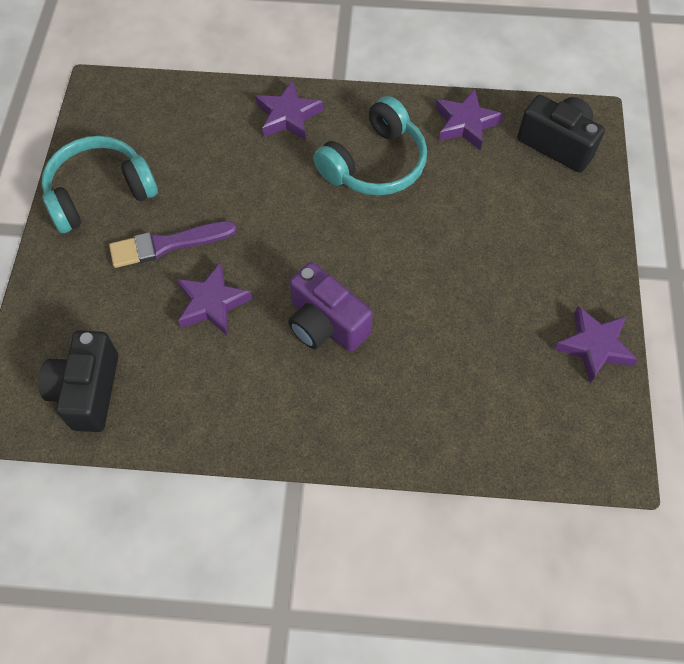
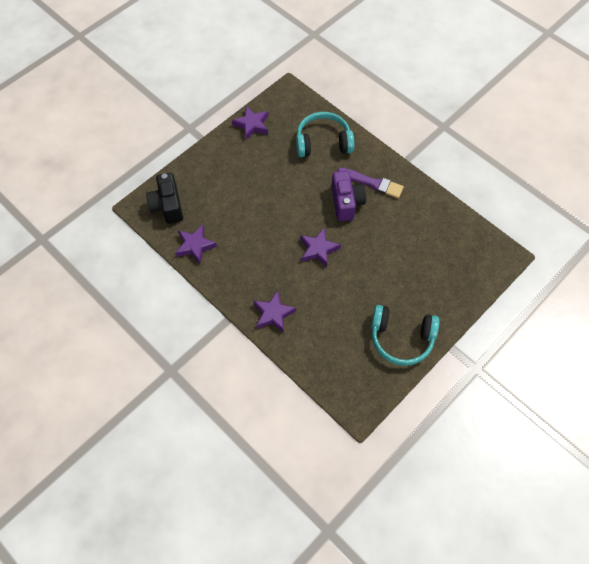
camera: 140 degrees left, 0 degrees up
black camera [39,331,118,432] -> none
purple brush [109,221,237,268] -> purple brush moved to [337,167,404,198]
purple star [176,262,252,335] -> purple star moved to [300,228,341,267]
turquoise headphones [313,96,427,196] -> turquoise headphones moved to [296,112,354,157]

